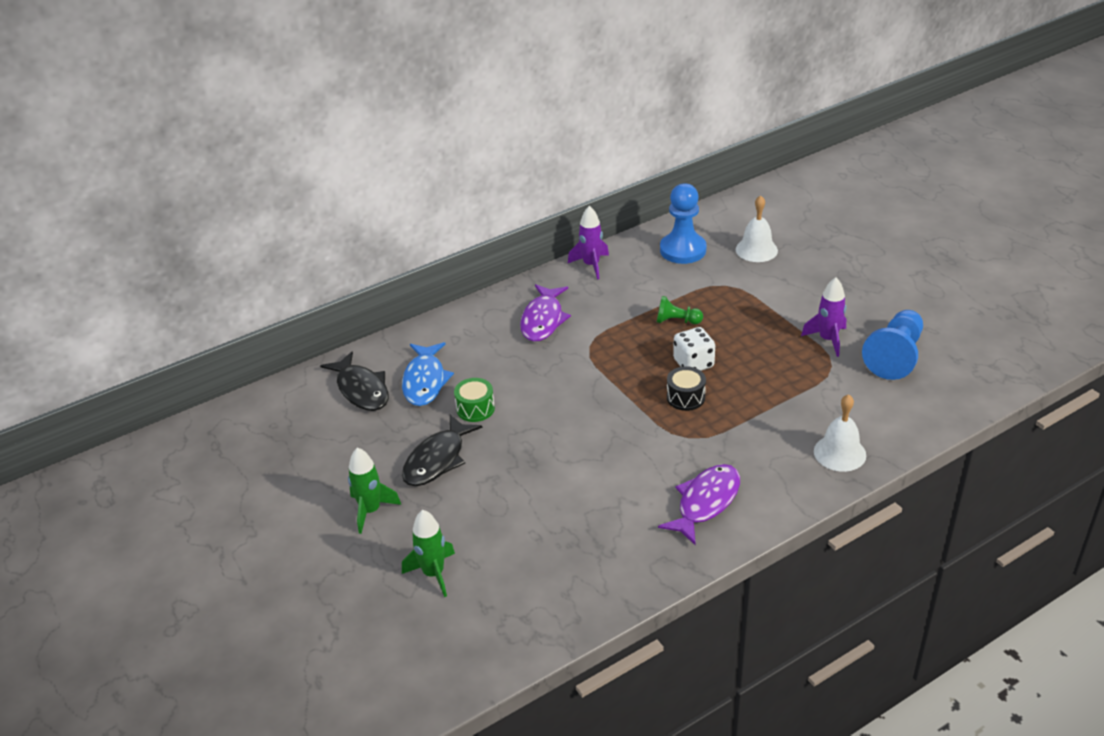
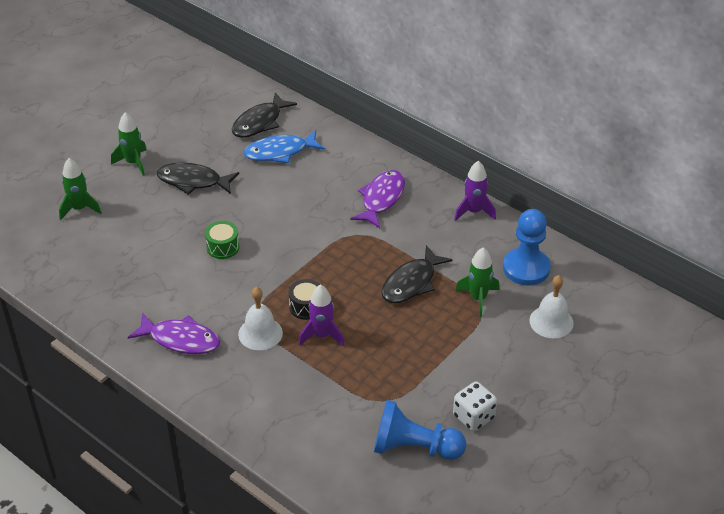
camera: 70 degrees right, 5 degrees up
green drum [454,378,495,422] -> green drum moved to [205,221,240,259]
purple fish [520,284,571,342] -> purple fish turned 120 degrees clockwise [350,170,405,228]
green pawn [657,296,703,324] -> black fish [381,245,453,303]
white dice [673,327,715,371] -> white dice moved to [453,381,497,431]
purple rocket [801,277,846,357] -> purple rocket moved to [299,284,344,347]
white bell [814,394,866,472] -> white bell moved to [238,287,283,350]
none -> green rocket [455,247,499,317]

